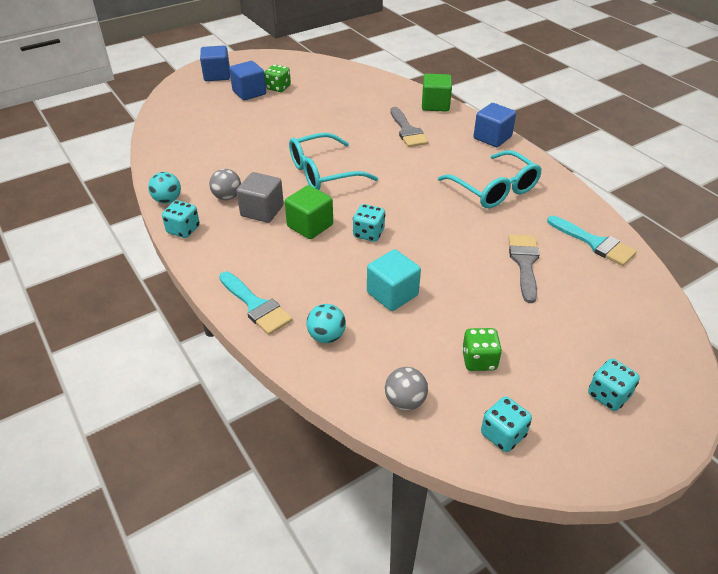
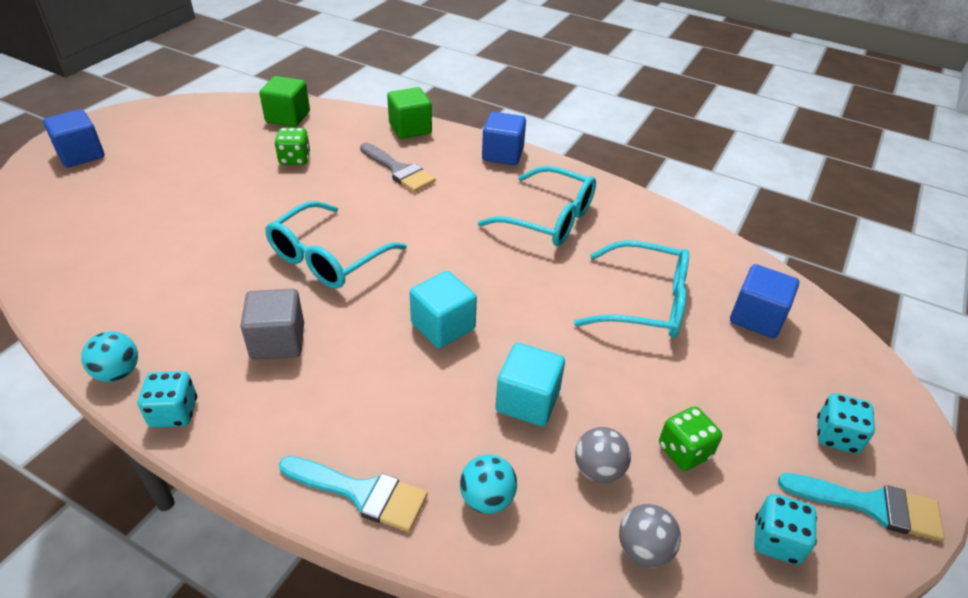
camera: 30 degrees left, 0 degrees up
grey ball [209,169,241,200] -> grey ball moved to [575,427,631,483]
blue cube [229,61,266,100] -> blue cube moved to [730,264,799,338]
green dice [264,64,291,92] -> green dice moved to [274,128,310,165]
green cube [285,185,333,239] -> green cube moved to [259,76,310,127]
turquoise dice [353,204,385,242] -> turquoise cube [409,271,477,348]
grey brush [508,234,540,303] -> turquoise glasses [574,240,689,338]
turquoise brush [547,216,637,266] -> turquoise brush moved to [778,473,945,541]

